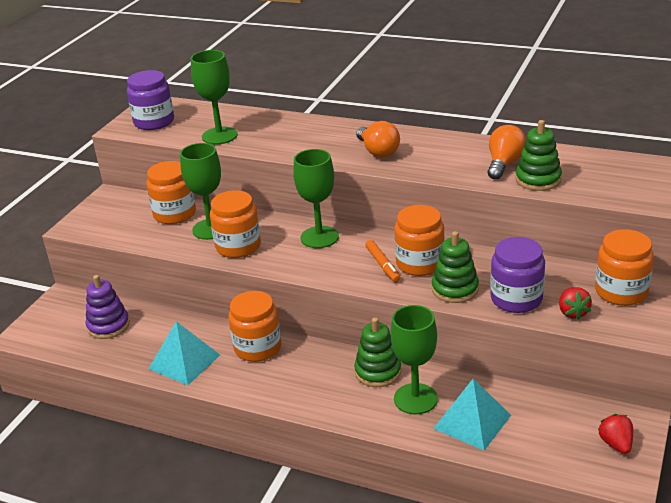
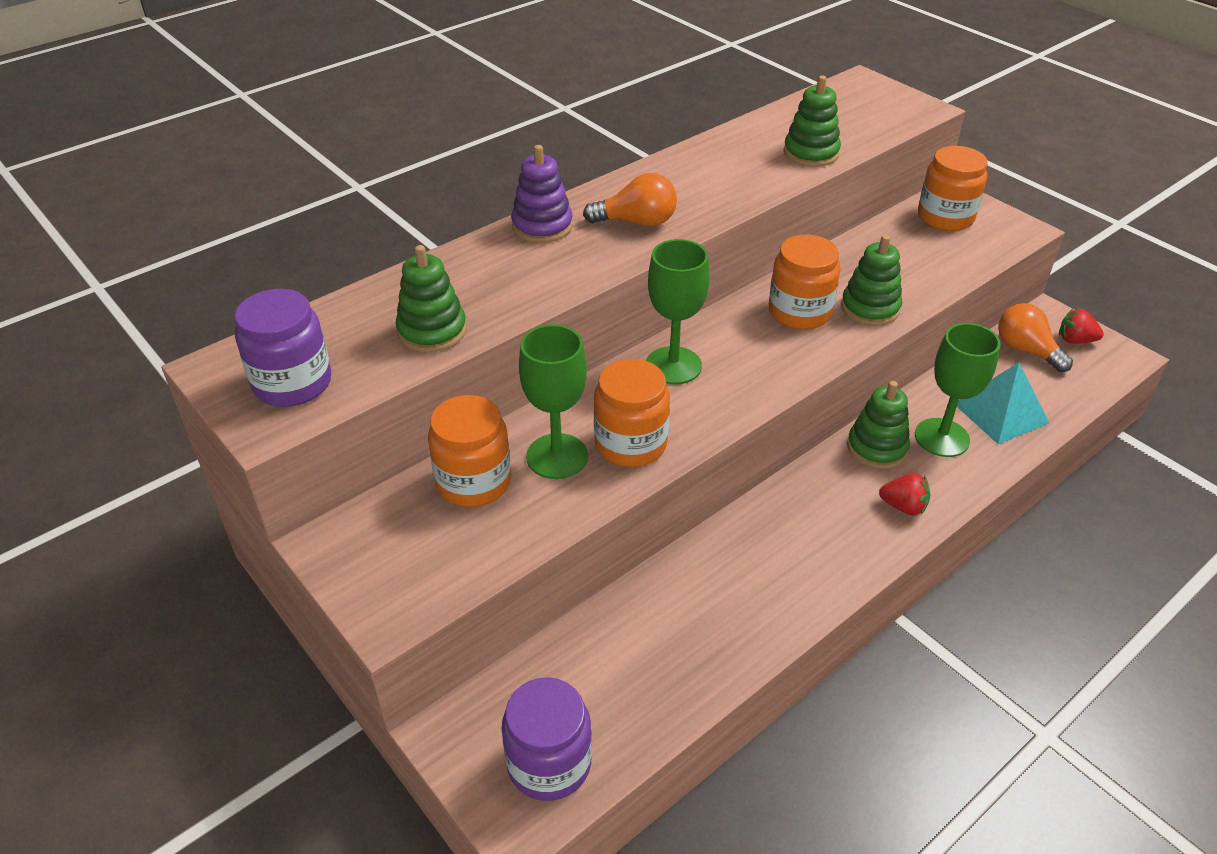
camera: 65 degrees left, 10 degrees up
purple stacking toy [85,275,130,339] -> purple stacking toy moved to [511,145,573,243]
turquoise pyramid [149,321,220,385] -> none
green goblet [191,50,238,145] -> green stacking toy [396,245,467,353]
orange jar [229,291,281,362] -> none
orange marker [365,240,401,282] -> none
orange light bulb [488,125,526,180] -> orange light bulb moved to [998,303,1073,372]
purple jar [490,237,545,313] -> purple jar moved to [502,677,592,801]
red strawberry [559,287,592,320] -> red strawberry moved to [879,474,930,516]

